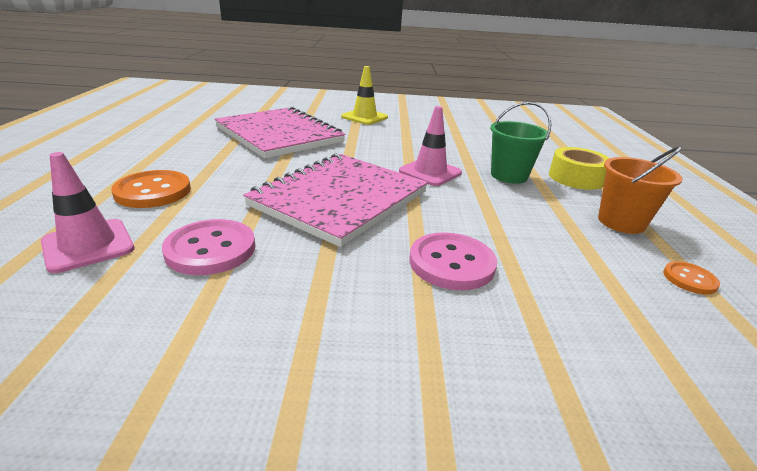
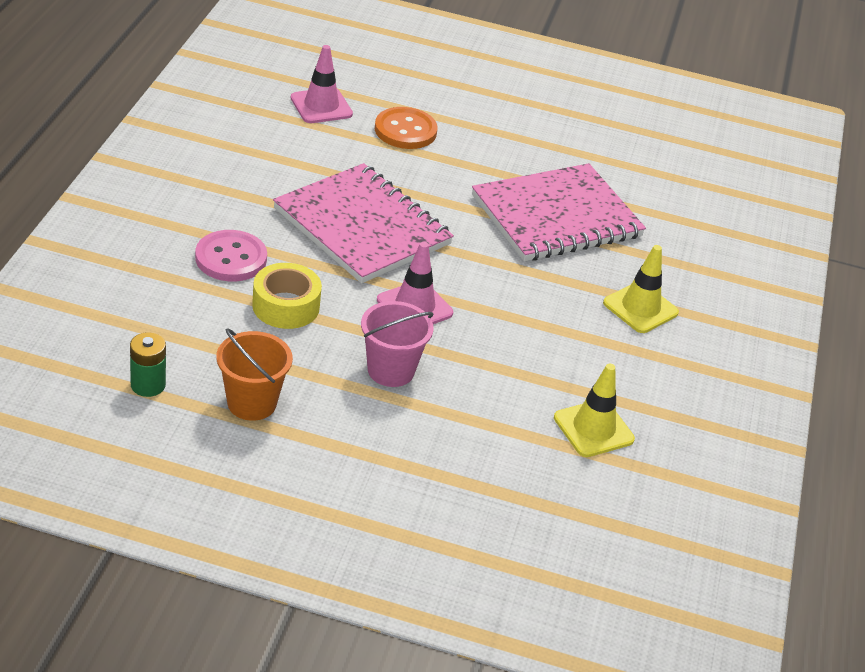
camera: 100 degrees right, 10 degrees up
pink button [162,219,255,275] -> none
green bucket [490,102,552,184] -> pink bucket [361,301,434,387]
yellow tape [549,147,609,190] -> yellow tape moved to [252,263,322,329]
orange button [663,261,720,295] -> green battery [130,332,166,397]
none -> yellow traffic cone [554,364,635,457]

